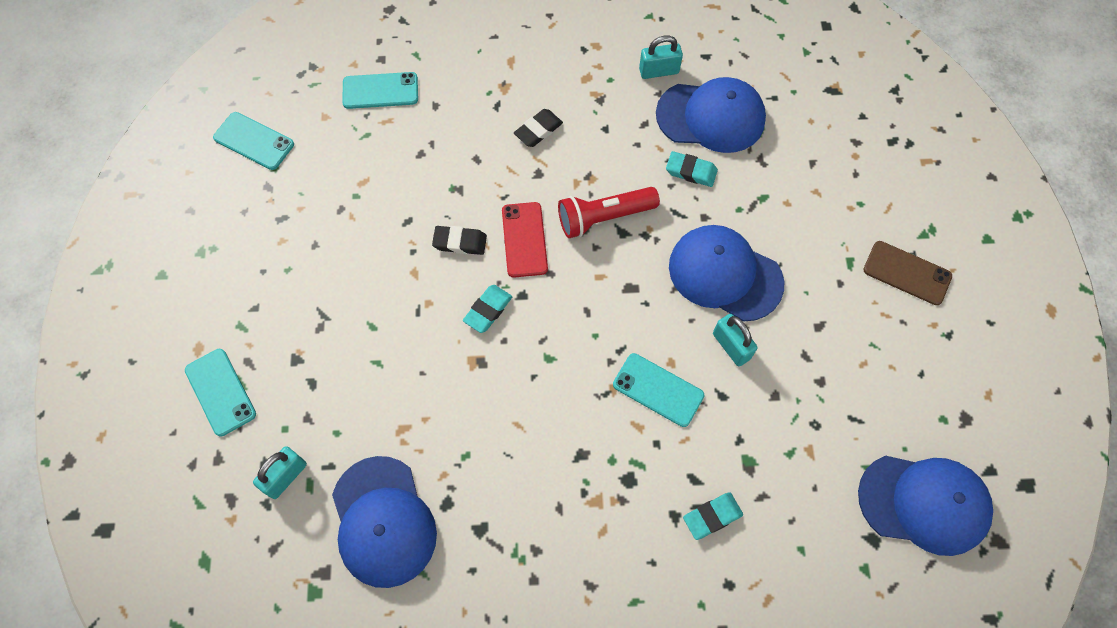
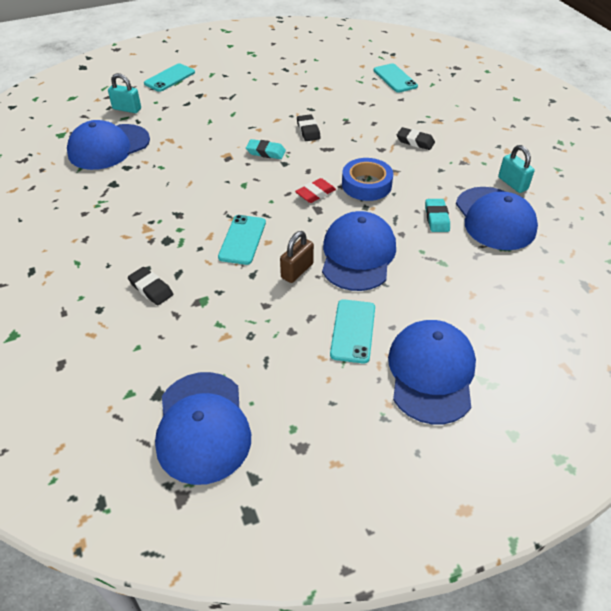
camera: 70 degrees right, 20 degrees down
turquoise phone [213,112,294,170] -> turquoise phone moved to [330,300,375,364]
red phone [502,202,548,278] -> none
red flashlight [558,187,660,238] -> blue tape [342,158,393,201]
turquoise eraser [683,492,743,540] -> black eraser [128,267,173,306]
turquoise padlock [713,314,758,366] -> brown padlock [280,231,314,283]
brown phone [863,241,952,305] -> blue cap [388,320,476,424]
none -> red eraser [295,178,336,203]

